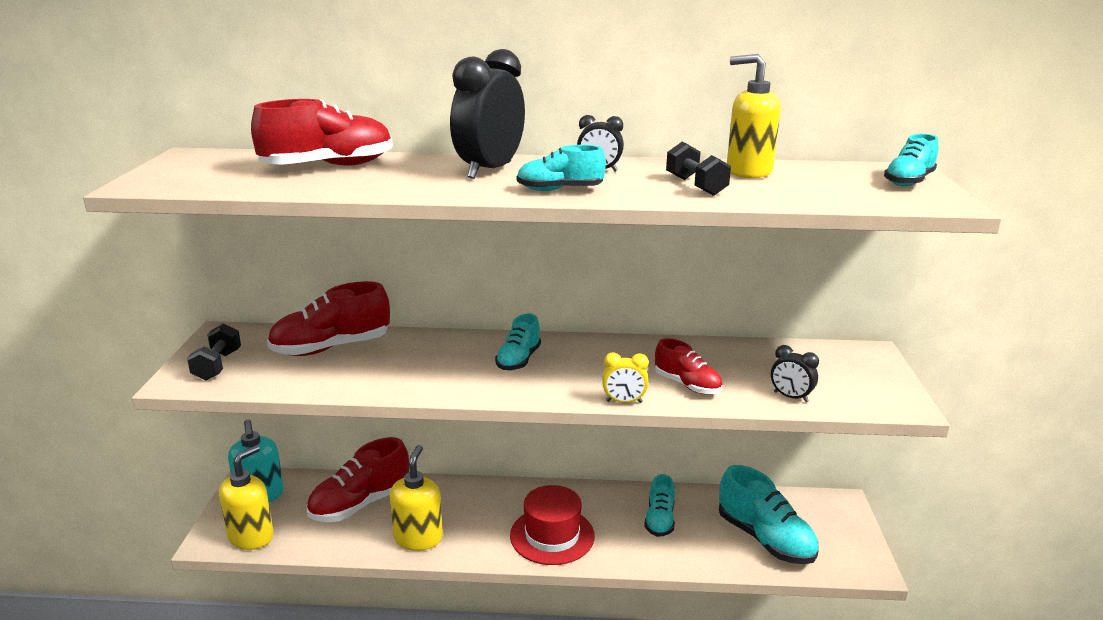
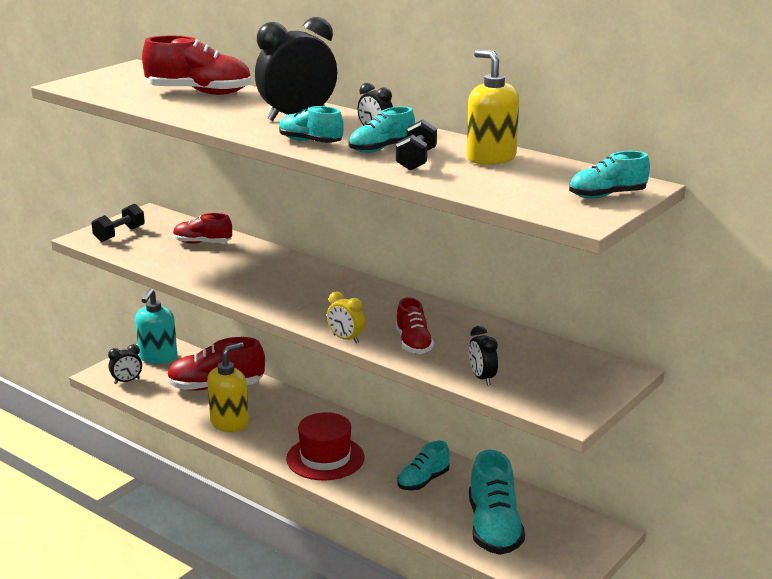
camera: 35 degrees right, 0 degrees up
yellow soap dispenser [219,445,274,550] -> black clock [108,344,142,384]
red shoe [267,281,390,356] -> red shoe [173,213,232,244], size x0.60
turquoise shoe [495,313,541,371] -> turquoise shoe moved to [349,107,415,153]

